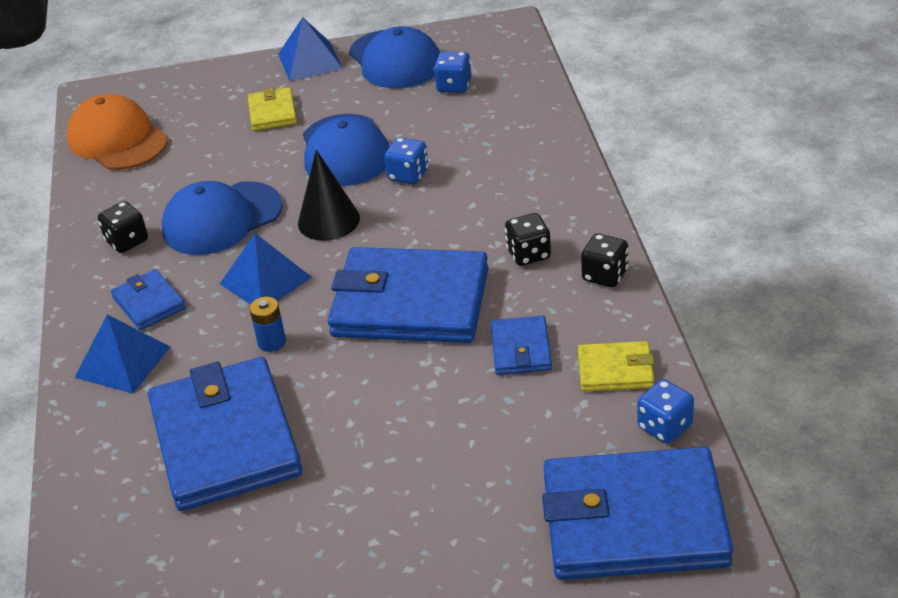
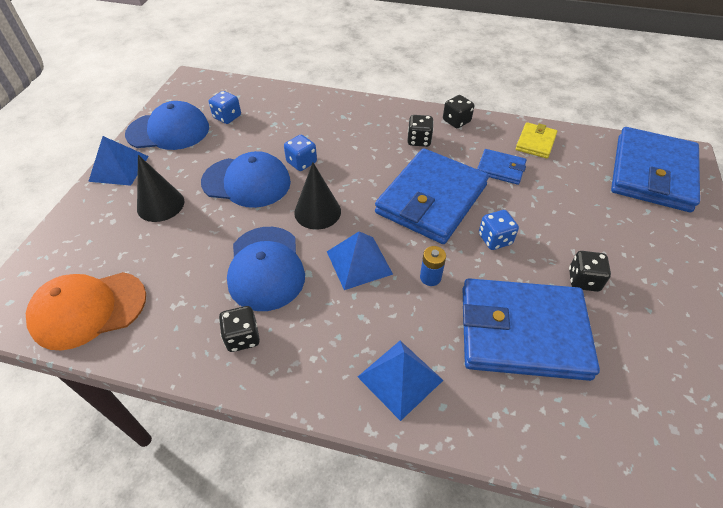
camera: 70 degrees left, 10 degrees up
blue wallet [111,269,186,330] -> none
yellow wallet [248,87,297,131] -> black cone [137,155,184,222]
blue dice [637,379,694,444] -> blue dice moved to [479,210,519,250]
none -> black dice [569,251,611,292]

